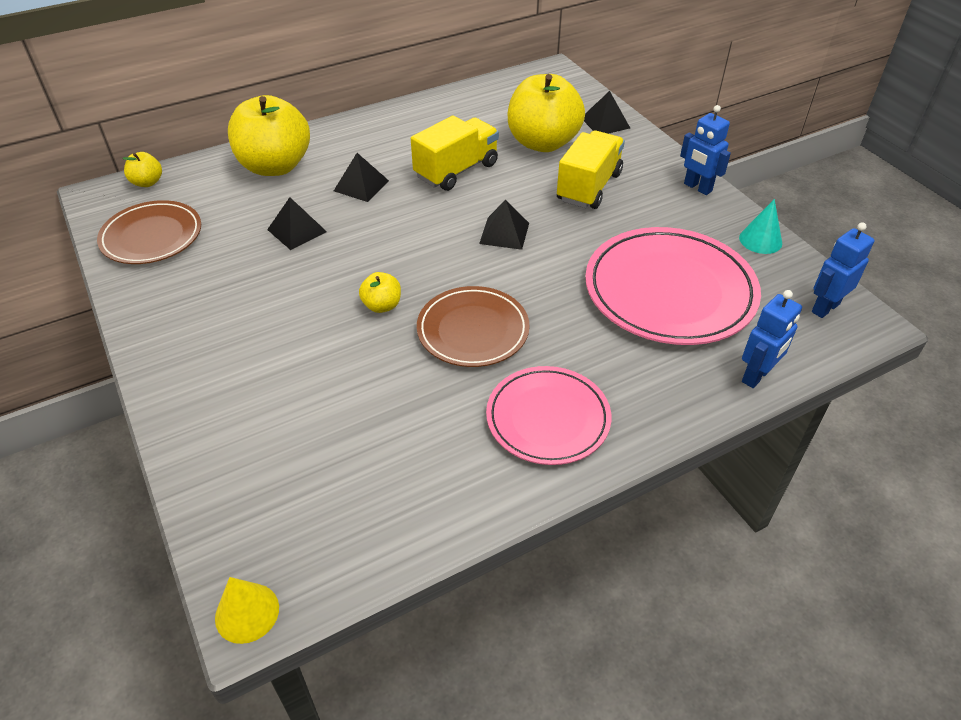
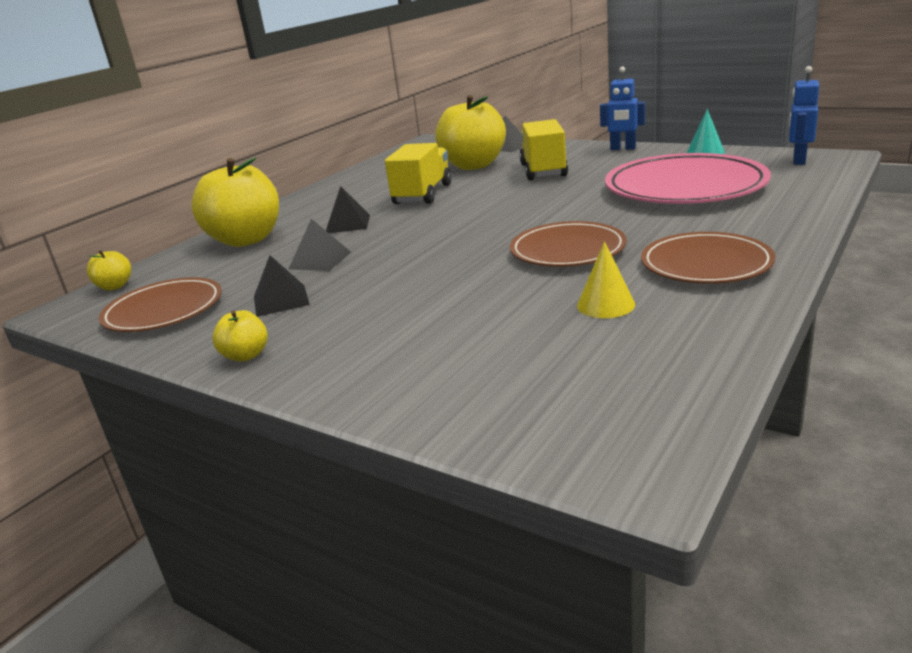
camera: 25 degrees left, 20 degrees down
yellow cone [215,577,279,644] -> yellow cone moved to [577,241,635,318]
yellow apple [359,272,401,313] -> yellow apple moved to [213,310,268,362]
black pyramid [479,199,529,250] -> black pyramid moved to [254,255,310,317]
pink plate [486,366,611,465] -> brown plate [641,232,775,284]
blue robot [742,290,802,388] -> none

